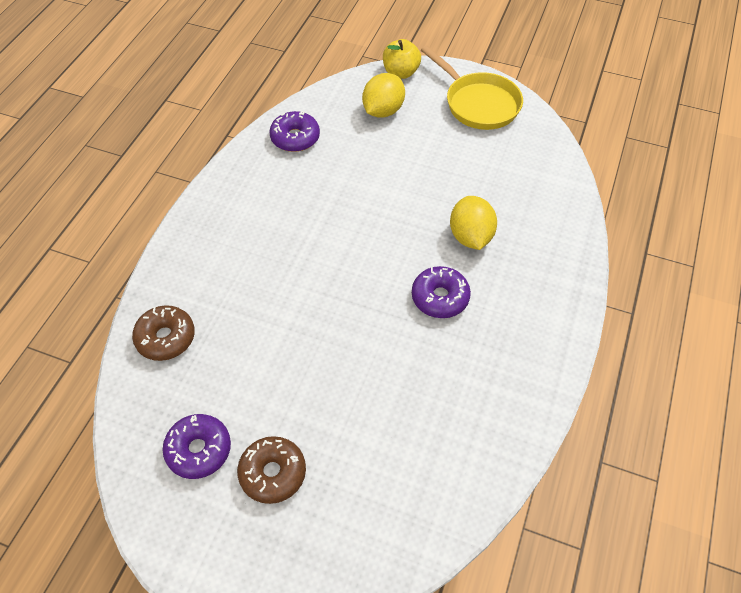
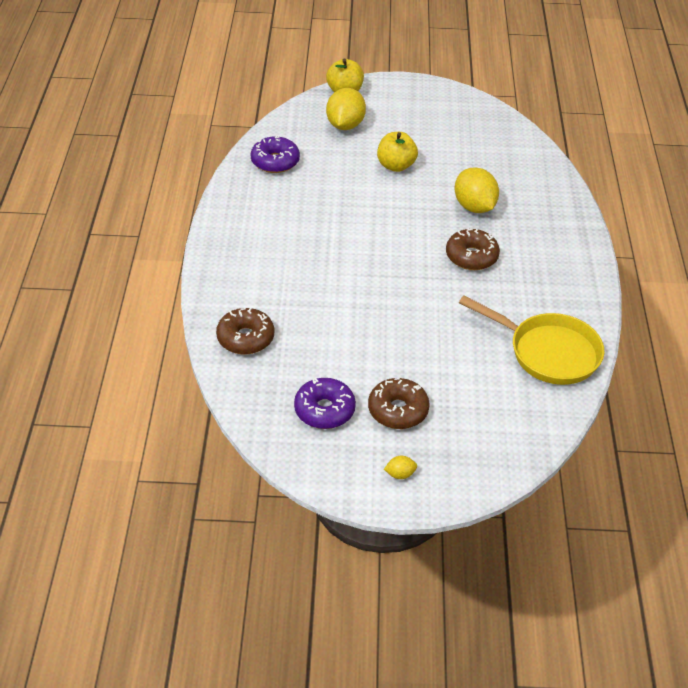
camera: 20 degrees left, 10 degrees down
purple donut [412,266,471,318] -> brown donut [446,229,500,270]
yellow pan [421,46,523,130] -> yellow pan moved to [459,296,604,385]
none -> yellow apple [377,132,418,172]
none -> yellow lemon [384,456,417,479]

